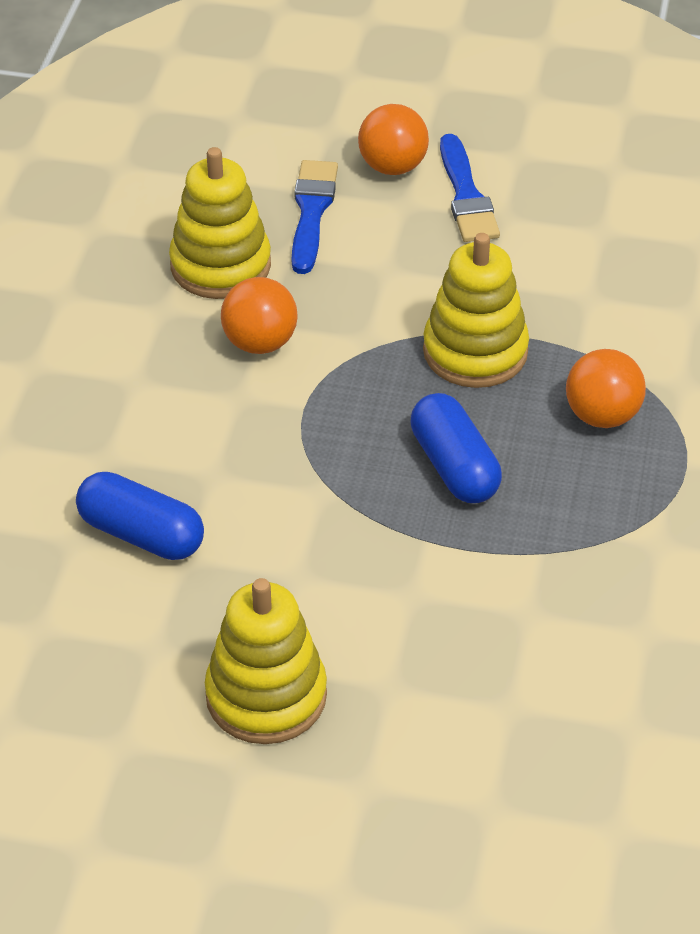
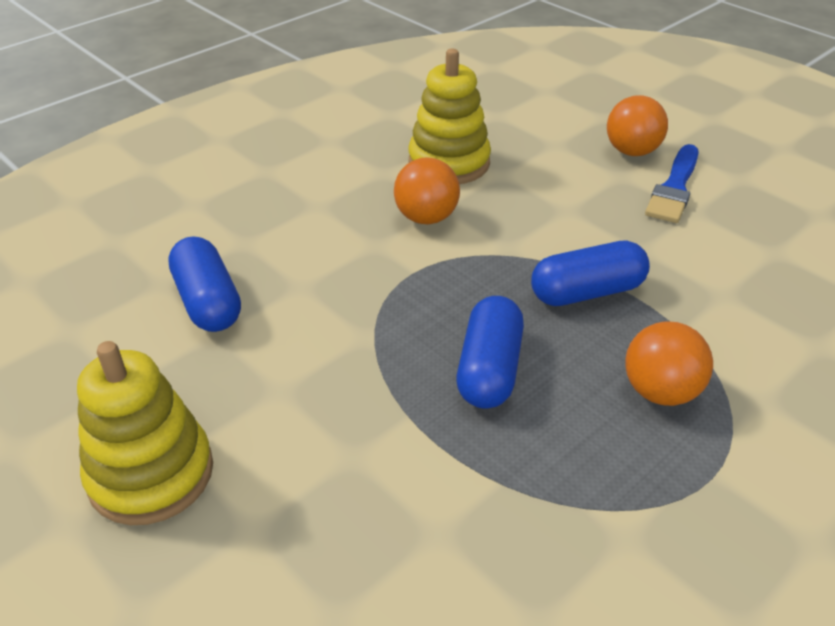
camera: 35 degrees right, 5 degrees down
blue brush [292,160,338,274] -> none
yellow stacking toy [423,233,529,388] -> blue capsule [531,240,650,306]

